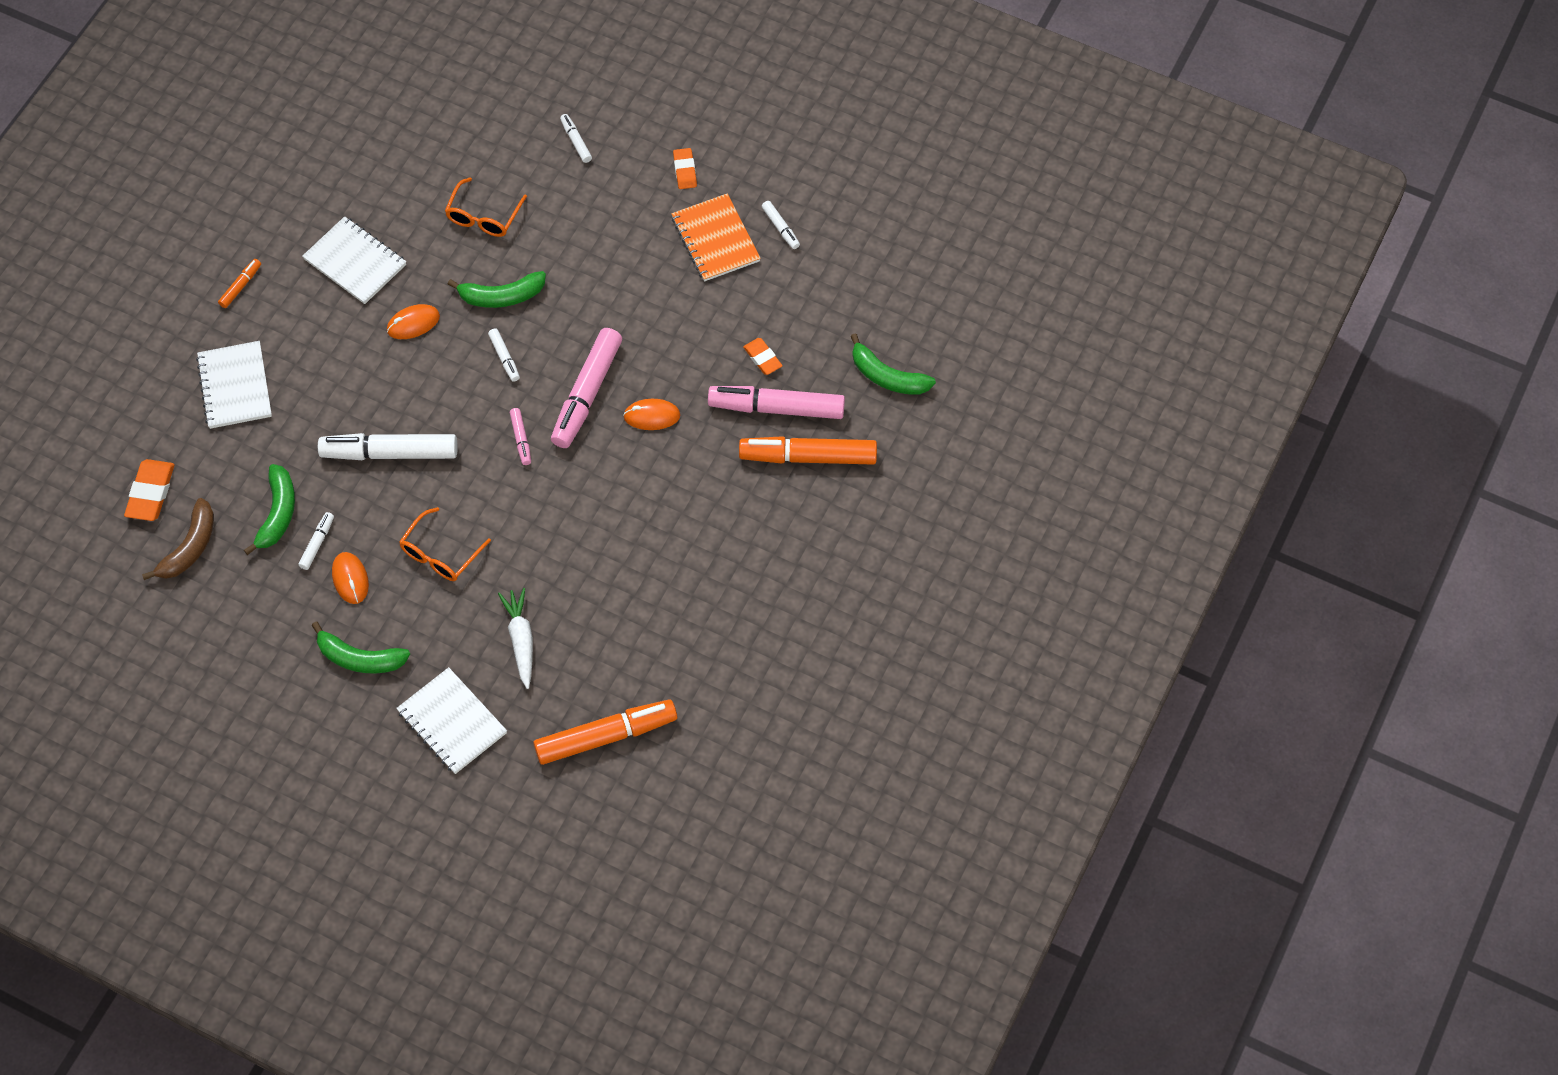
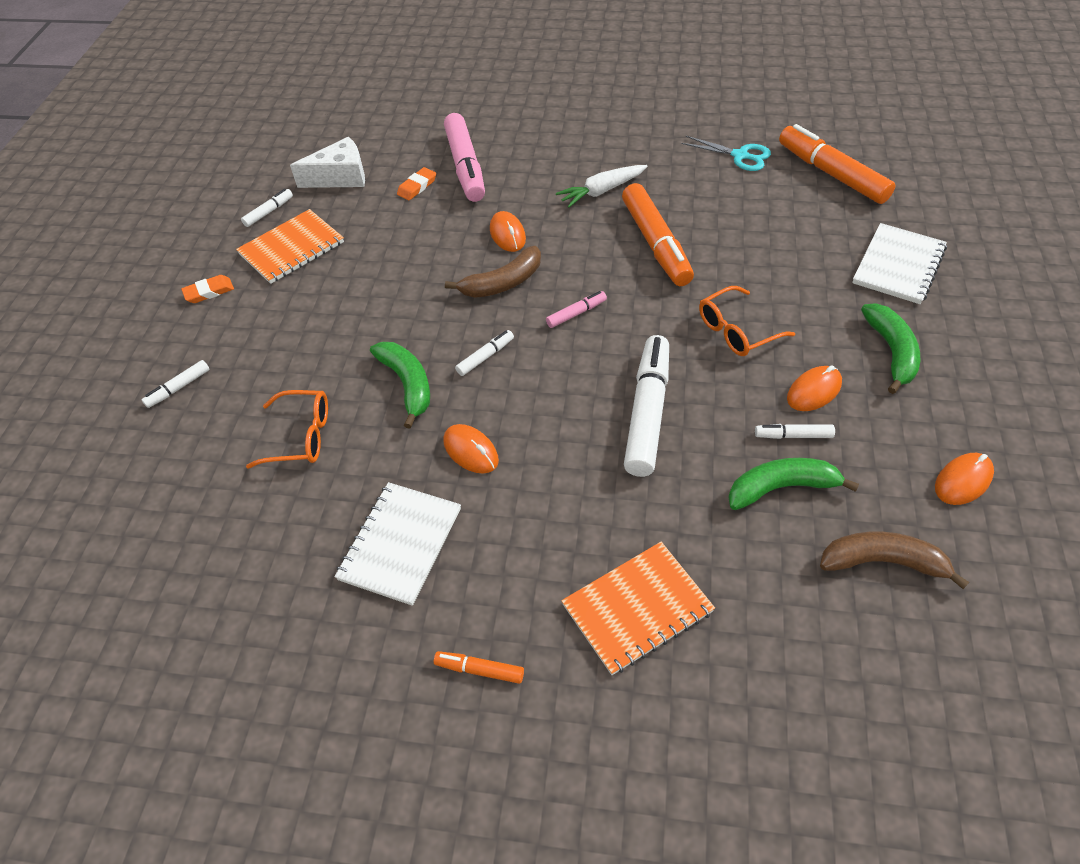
camera: 105 degrees left, 10 degrees down
orange eraser [124,459,175,521] -> none
white notebook [196,341,272,429] -> orange notebook [561,542,715,675]
white marker [318,433,458,460] -> white marker turned 150 degrees counterclockwise [624,335,669,477]
orange glasses [399,507,491,581] -> orange glasses turned 135 degrees clockwise [699,286,795,356]
white carrot [498,588,533,689] -> white carrot moved to [556,165,648,208]
pink marker [551,328,622,448] -> brown banana [445,246,541,298]
orange marker [739,436,877,465] -> orange marker moved to [622,183,694,286]
green banana [851,333,936,395] -> none
none -> white cheese [290,137,365,188]
none -> turquoise scissors [681,136,771,171]
none -> orange mouse [935,453,994,505]

